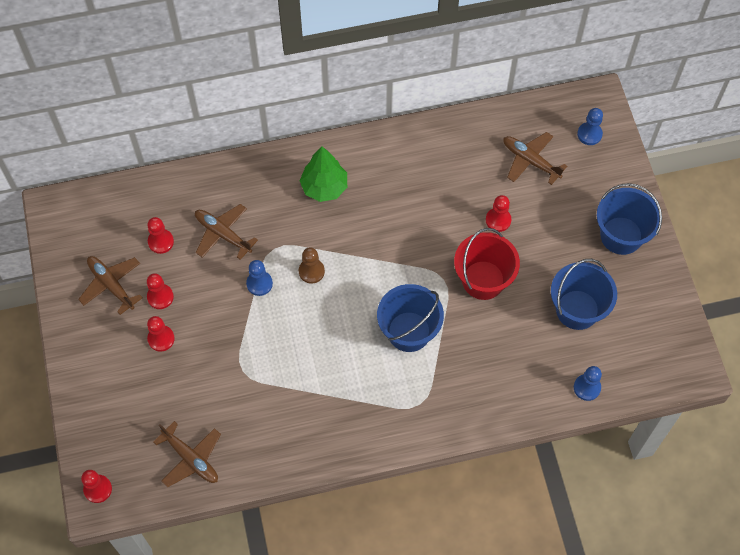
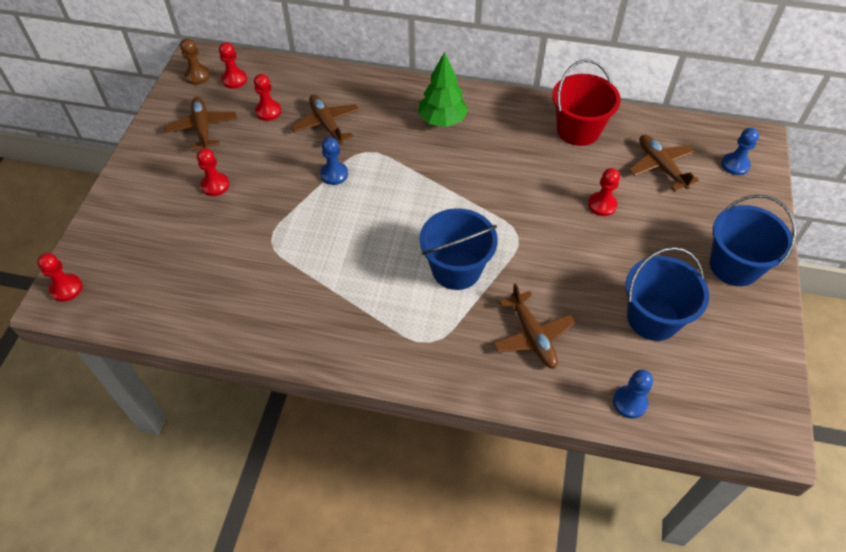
camera: 25 degrees right, 10 degrees down
red pawn [147,273,174,309] -> red pawn moved to [219,42,247,89]
brown plane [153,421,221,488] -> brown plane moved to [493,283,575,369]
brown pawn [299,247,325,284] -> brown pawn moved to [180,38,210,85]
red bucket [454,228,520,300] -> red bucket moved to [552,59,621,146]

